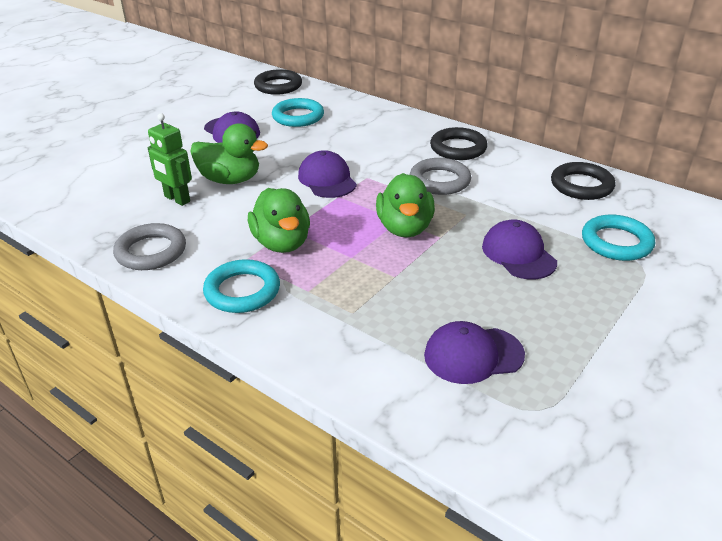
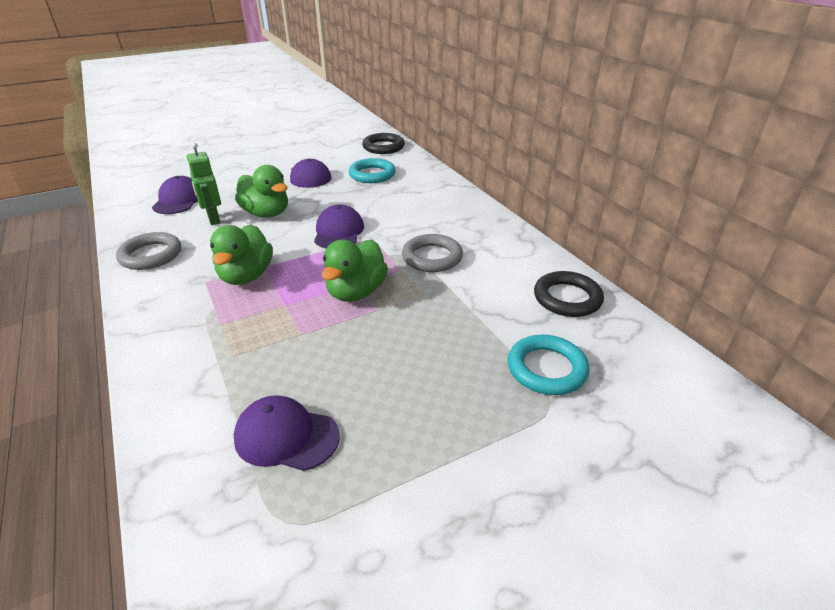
camera: 25 degrees right, 0 degrees up
turquoise ring [203,259,280,313] -> none
black ring [430,127,488,160] -> none
purple cap [482,219,557,279] -> purple cap moved to [152,176,198,214]

